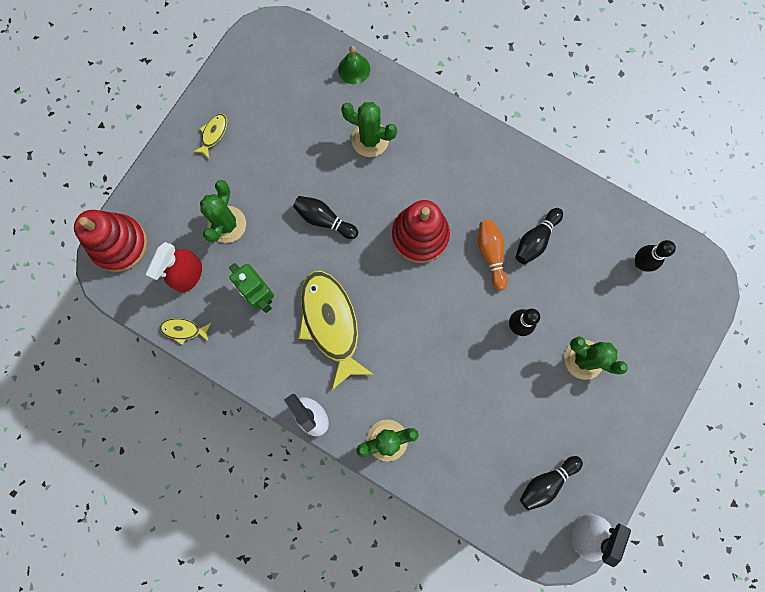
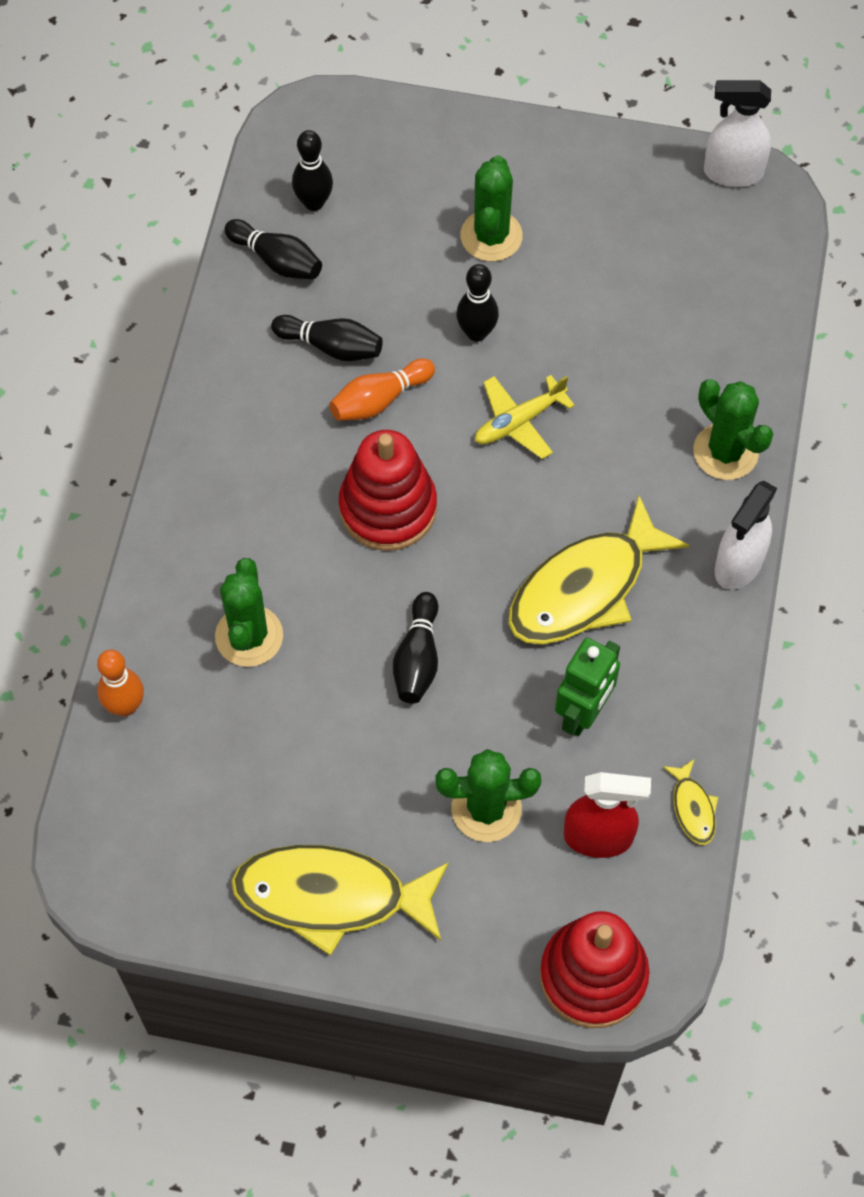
camera: 110 degrees left, 15 degrees down
yellow fish [193,114,227,159] -> yellow fish [231,845,449,956], size x2.33
green bell [338,46,370,84] -> orange bowling pin [97,649,144,716]
black bowling pin [520,456,583,510] -> black bowling pin moved to [224,219,322,279]
none -> yellow plane [475,375,575,459]

